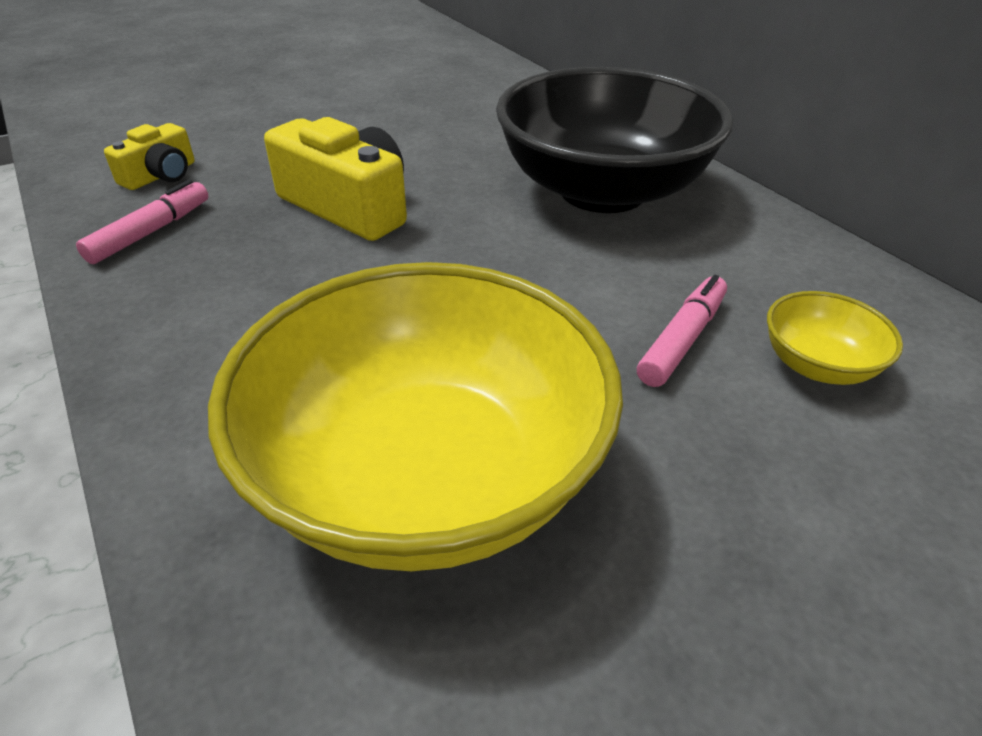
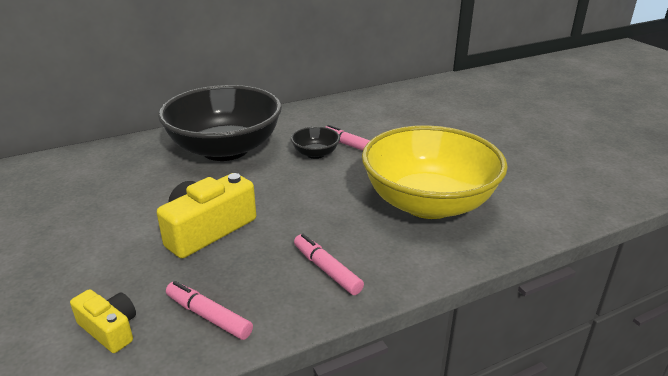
camera: 85 degrees left, 10 degrees down
yellow bowl [767,291,903,385] -> none
none -> black bowl [291,126,340,159]
none -> pink marker [294,234,364,295]

